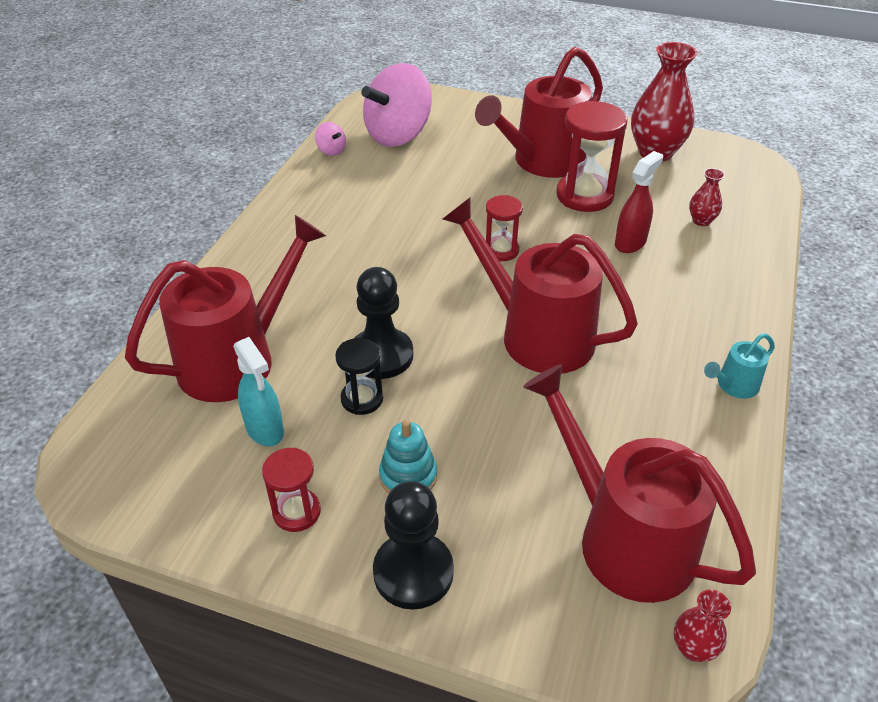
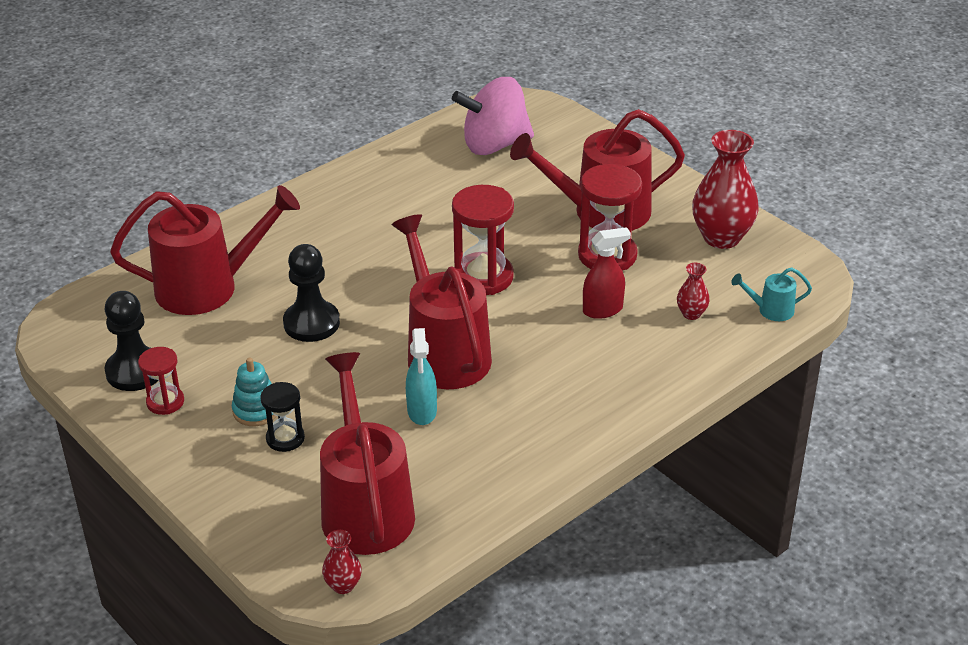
camera: 30 degrees right, 5 degrees down
turquoise spray bottle [233,337,284,446] -> turquoise spray bottle moved to [406,328,437,425]
pink spinning top [315,122,346,156] -> none
black hourglass [335,338,383,415] -> black hourglass moved to [260,382,305,452]
black pawn [373,481,454,610] -> black pawn moved to [105,291,158,391]
red hourglass [486,195,523,261] -> red hourglass [452,185,514,295], size x1.75
turquoise watering can [704,333,775,399] -> turquoise watering can moved to [731,268,812,321]

